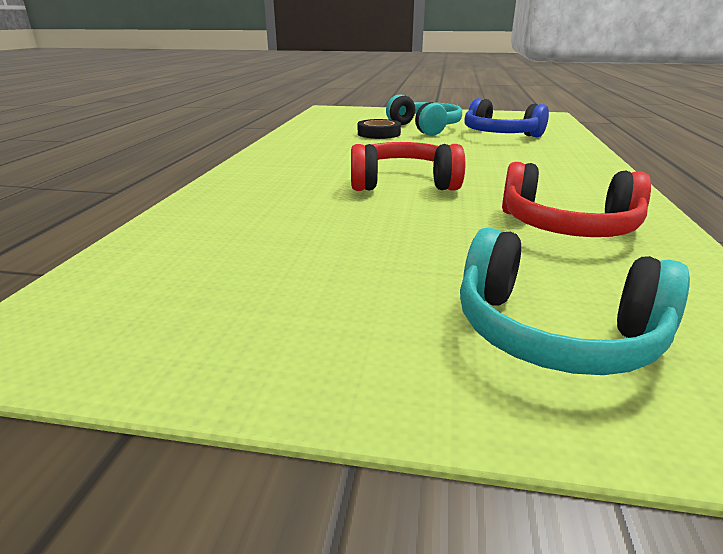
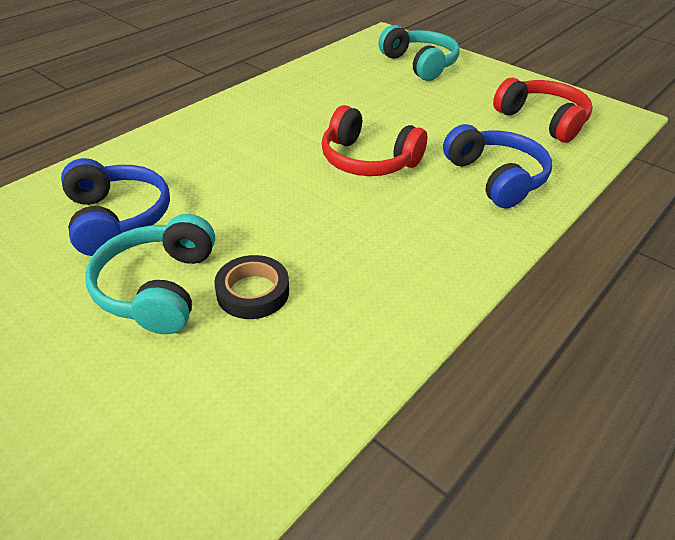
camera: 150 degrees left, 15 degrees up
red headphones [502,162,651,237] -> red headphones moved to [493,78,593,143]
none -> blue headphones [443,124,552,208]

